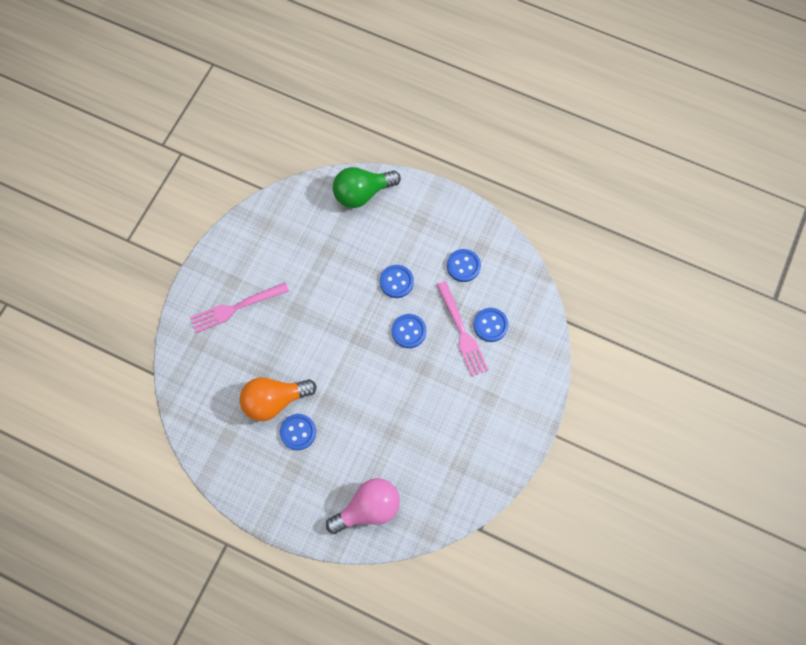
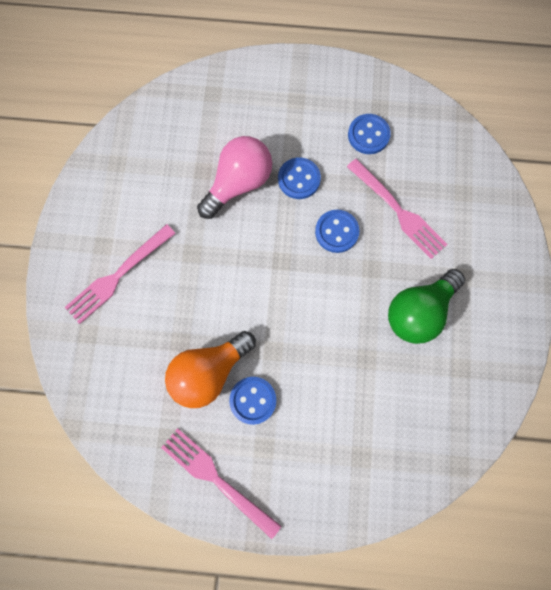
camera: 20 degrees left, 5 degrees up
pink light bulb [326,478,400,534] -> pink light bulb moved to [197,136,272,219]
green light bulb [333,167,401,208] -> green light bulb moved to [388,269,465,344]
blue button [474,308,509,342] -> none
none -> pink fork [161,428,282,539]

